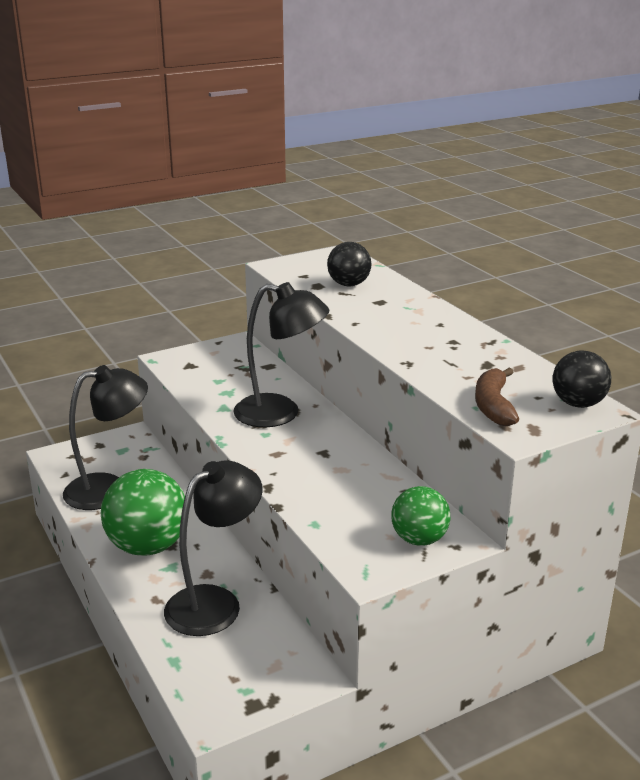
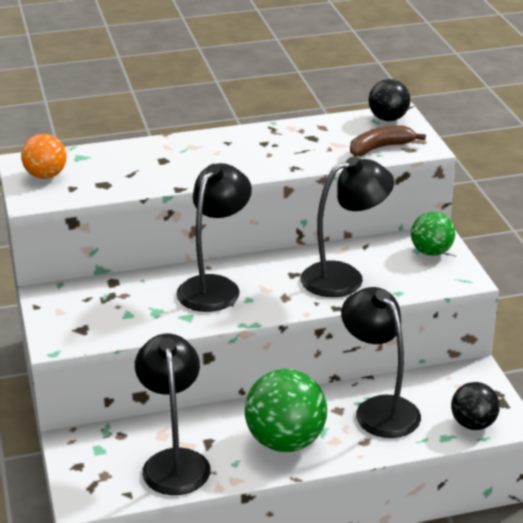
camera: 75 degrees left, 5 degrees up
black ball [327,242,371,286] -> black ball moved to [451,382,500,430]
brown banana [475,367,519,426] -> brown banana turned 135 degrees clockwise [350,125,426,156]
none -> orange ball [21,134,67,179]
none -> black lamp [300,156,394,297]

